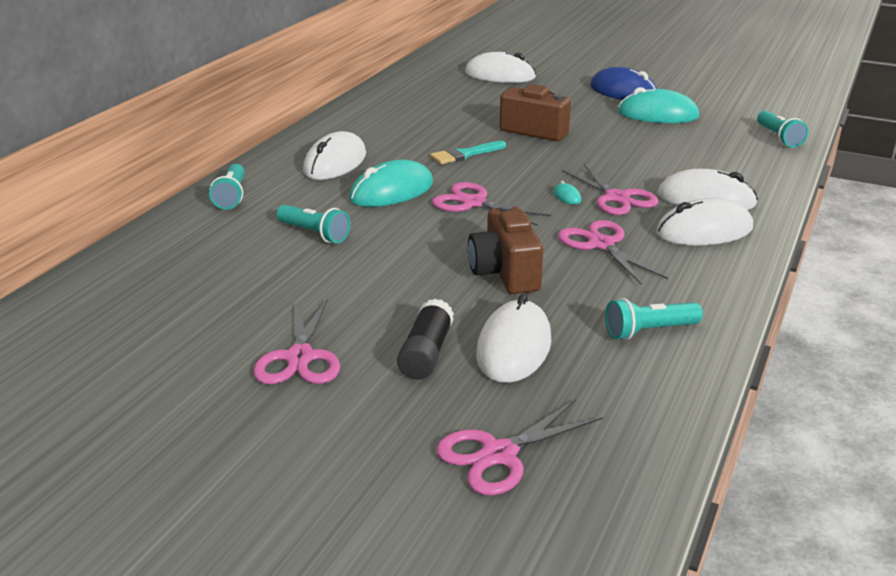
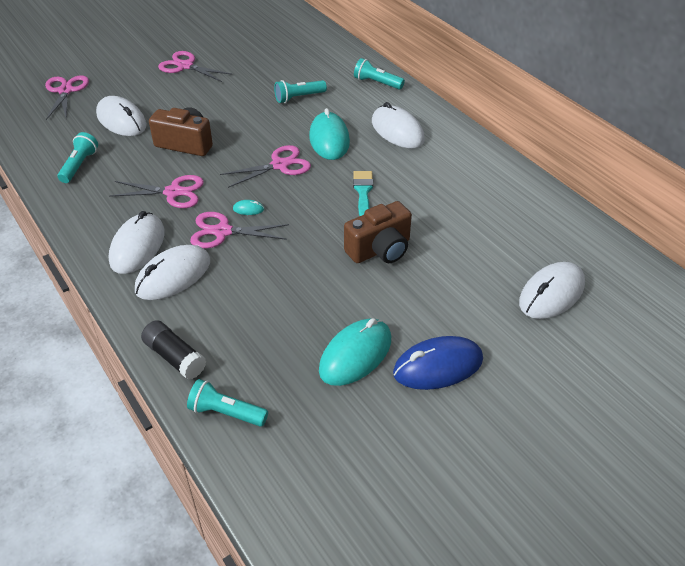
camera: 120 degrees right, 15 degrees up
black glue stick [397,299,454,380] -> black glue stick moved to [141,320,206,380]

